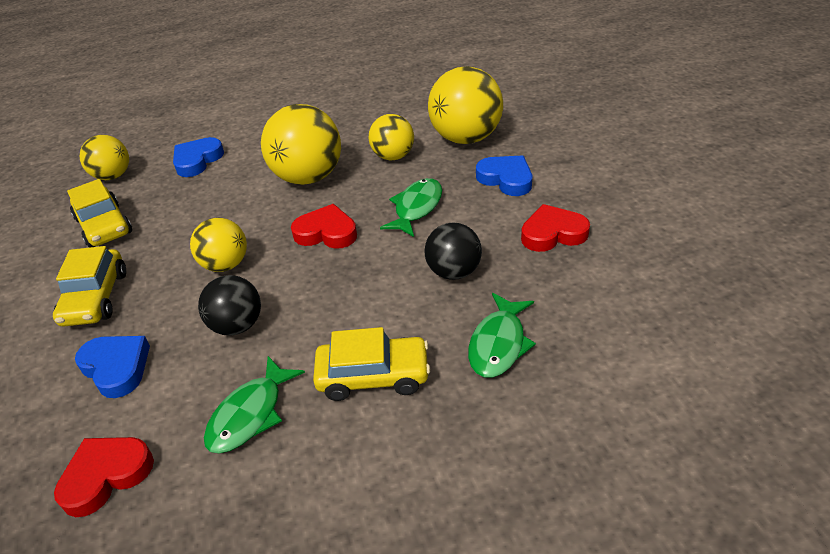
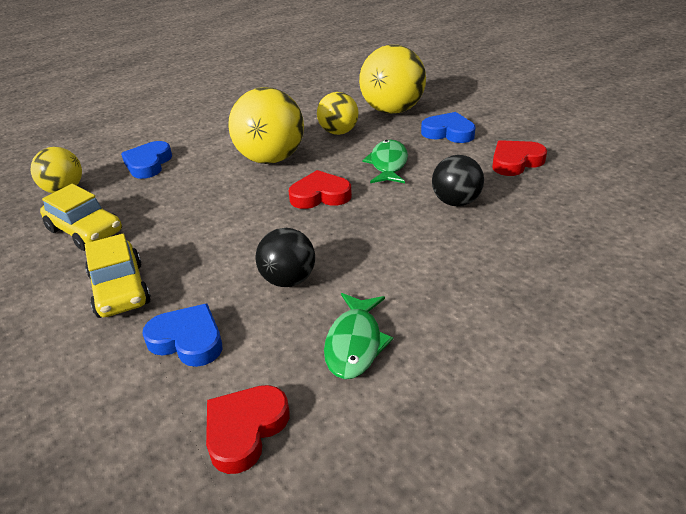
camera: 20 degrees left, 5 degrees down
yellow ball [190,217,247,272] -> none
yellow car [313,327,430,401] -> none
green fish [468,293,536,378] -> none

